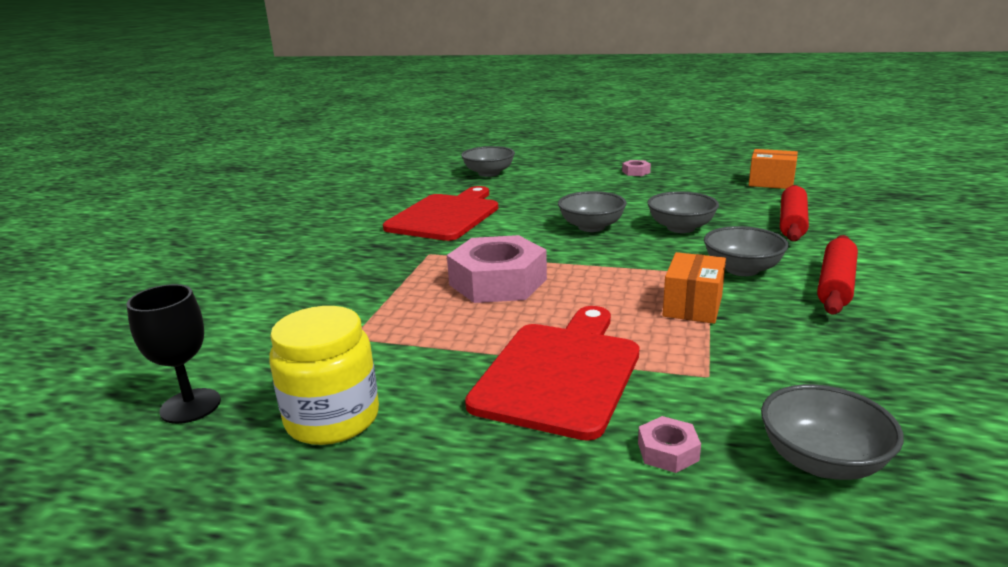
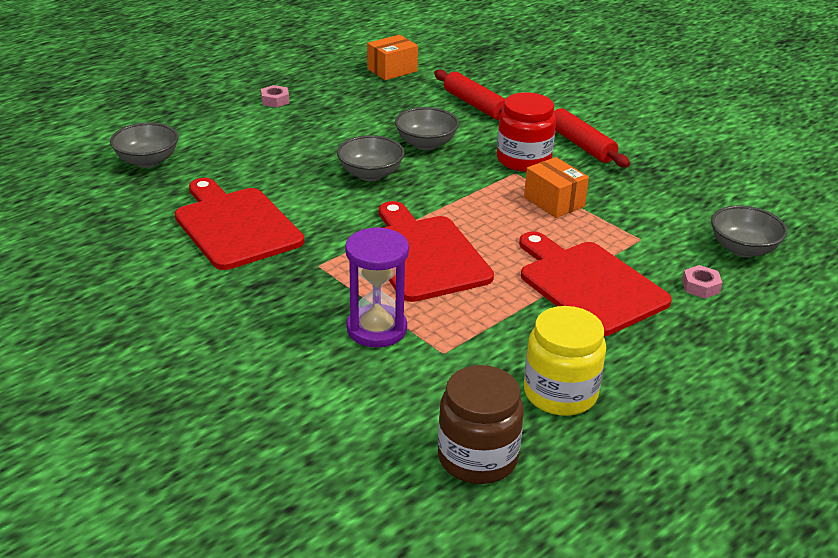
camera: 60 degrees left, 10 degrees up
black goblet [126,284,221,424] -> brown jar [438,365,524,484]
pink nut [447,235,547,303] -> red cutting board [379,201,494,302]
grey bowl [704,226,789,276] -> red jar [497,92,556,172]
none -> purple hourglass [345,227,409,347]

